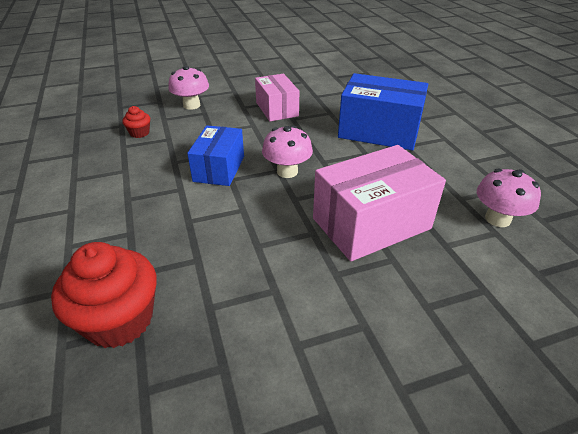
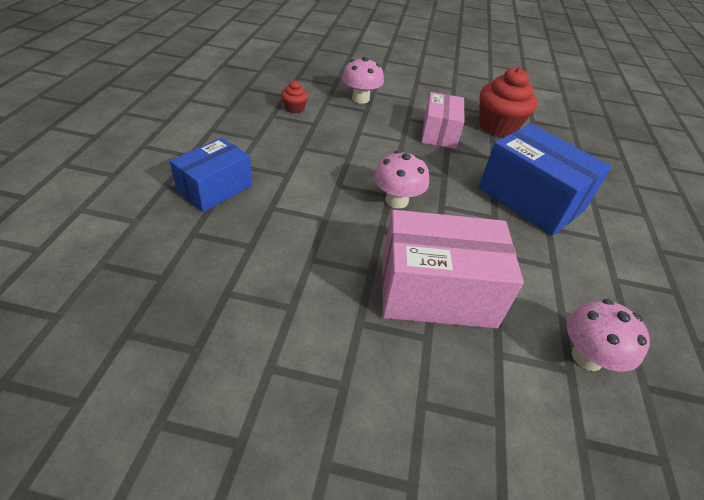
camera: 25 degrees right, 5 degrees up
red cupcake [51,242,157,348] -> red cupcake moved to [479,67,537,137]
blue box [187,125,244,186] -> blue box moved to [170,137,252,212]

